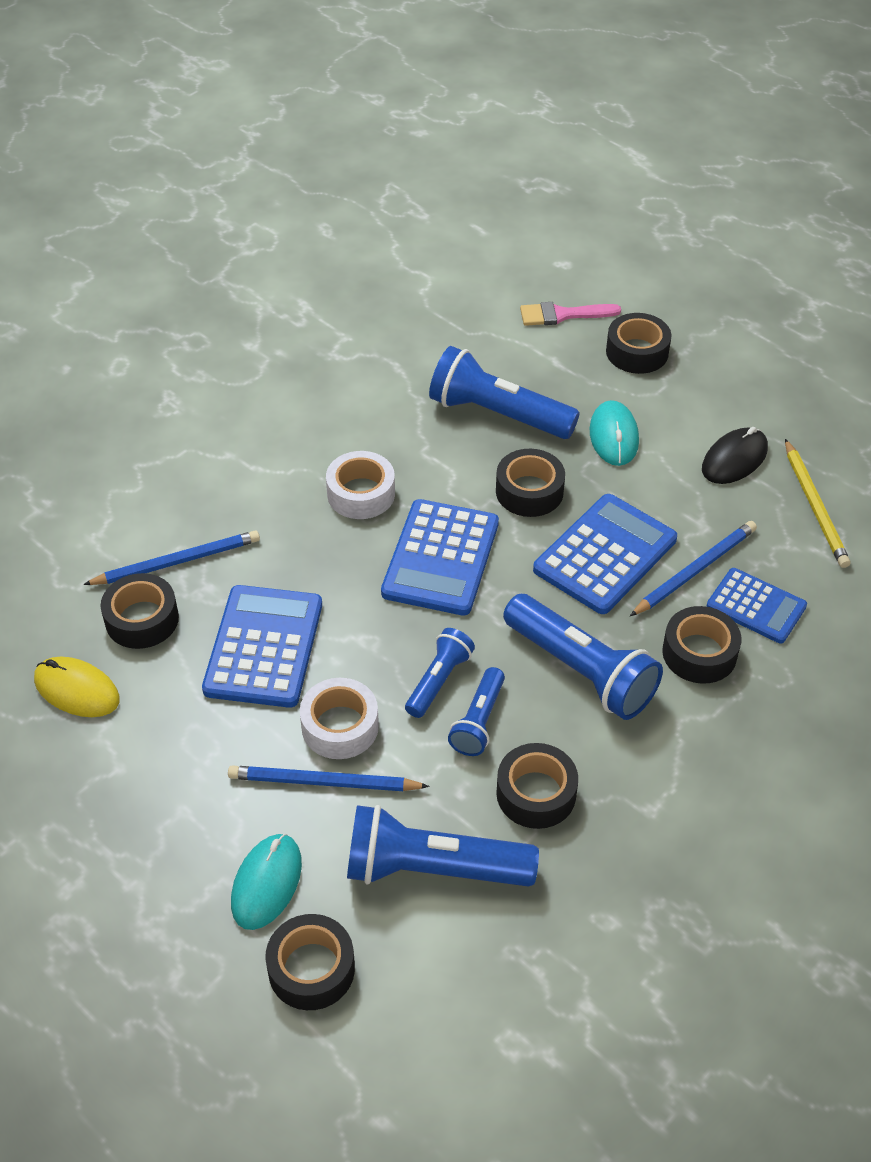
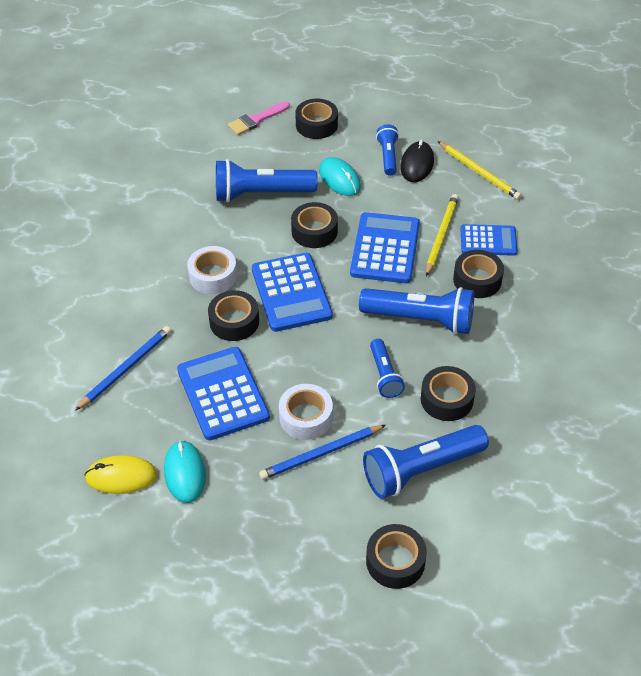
camera: 30 degrees left, 0 degrees up
black tape [101,573,179,649] -> black tape moved to [208,290,259,341]
turquoise mouse [231,834,302,930] -> turquoise mouse moved to [164,440,206,503]
blue flashlight [405,628,475,718] -> blue flashlight moved to [376,124,399,176]
blue pencil [630,521,757,616] -> yellow pencil [426,194,459,277]

